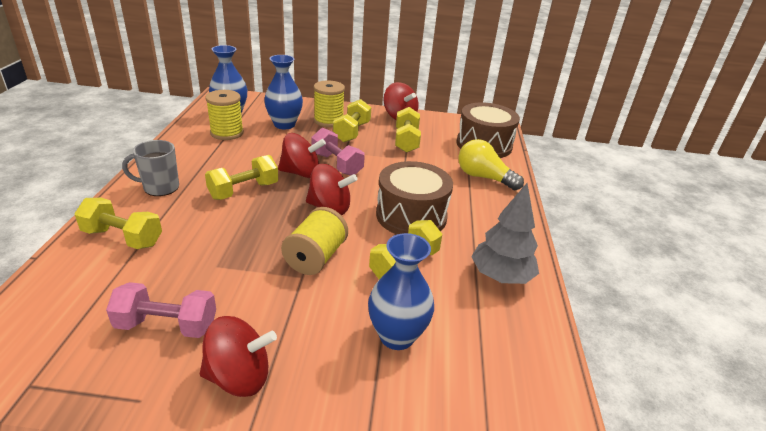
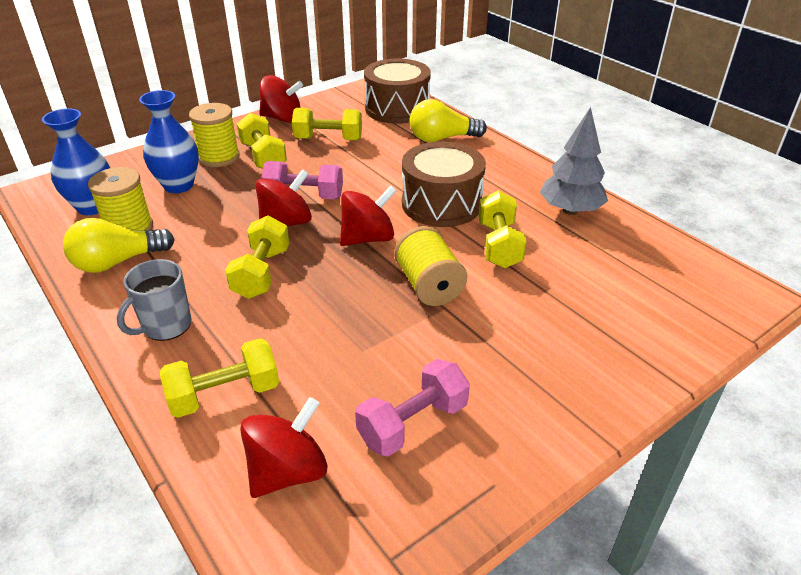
camera: 40 degrees left, 5 degrees up
red spinning top [200,316,277,397] -> red spinning top moved to [240,397,328,498]
blue vase [368,233,434,350] -> none
yellow dumbbell [395,107,421,153] -> yellow dumbbell turned 45 degrees counterclockwise [292,108,362,141]
none -> yellow light bulb [63,218,175,273]

